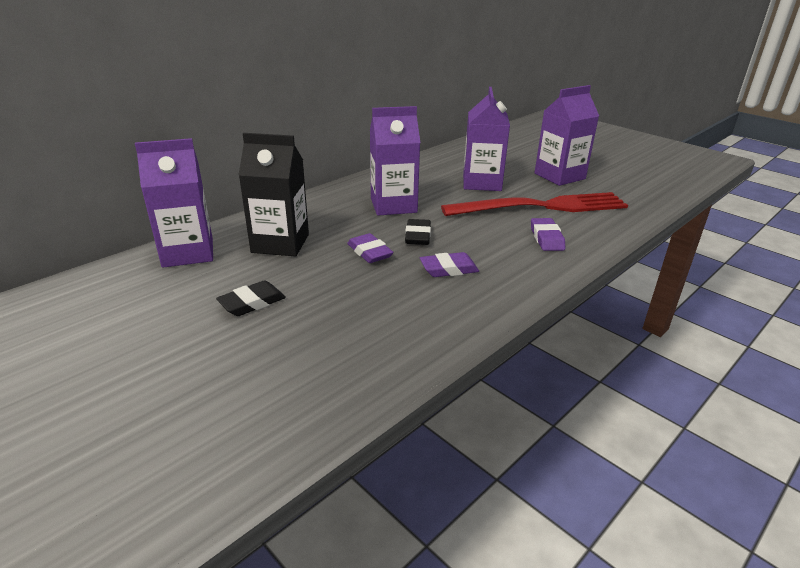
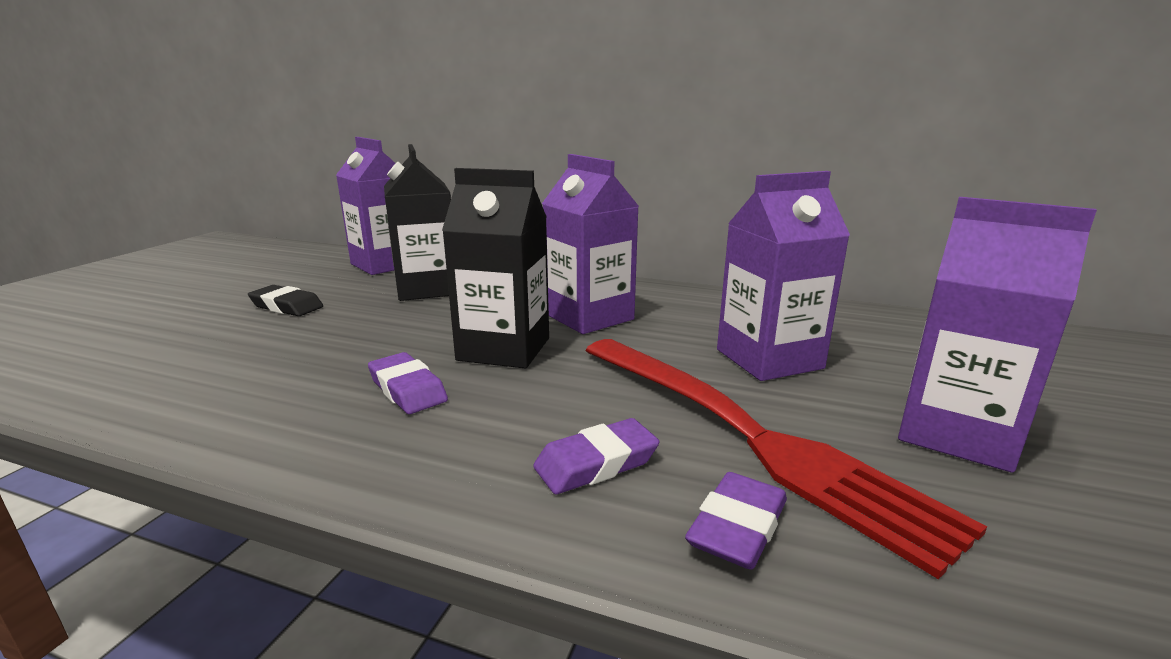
camera: 65 degrees right, 10 degrees down
purple eraser [347,233,393,263] -> purple eraser moved to [685,472,787,570]
black eraser [405,219,431,245] -> black carton [442,168,549,368]

